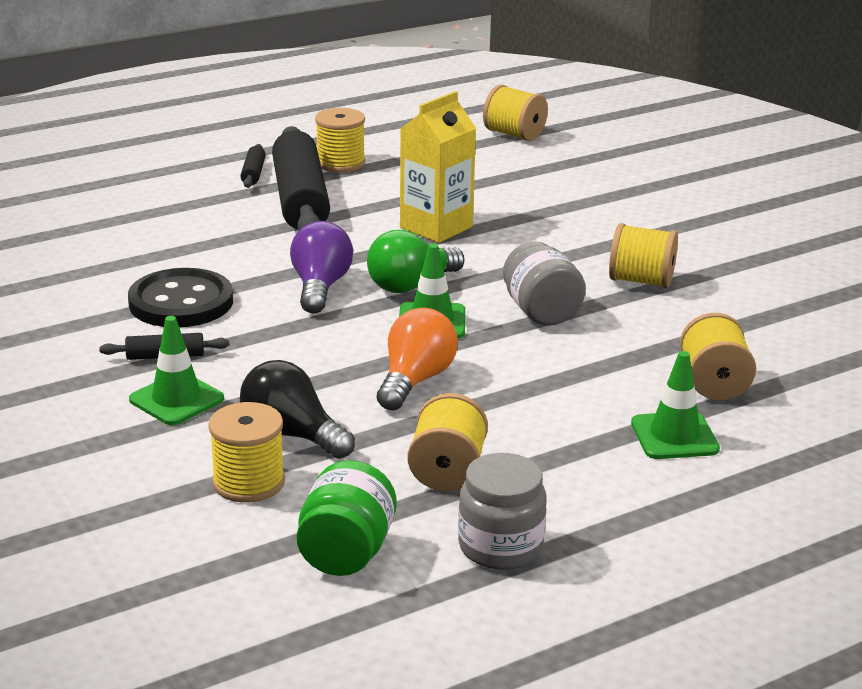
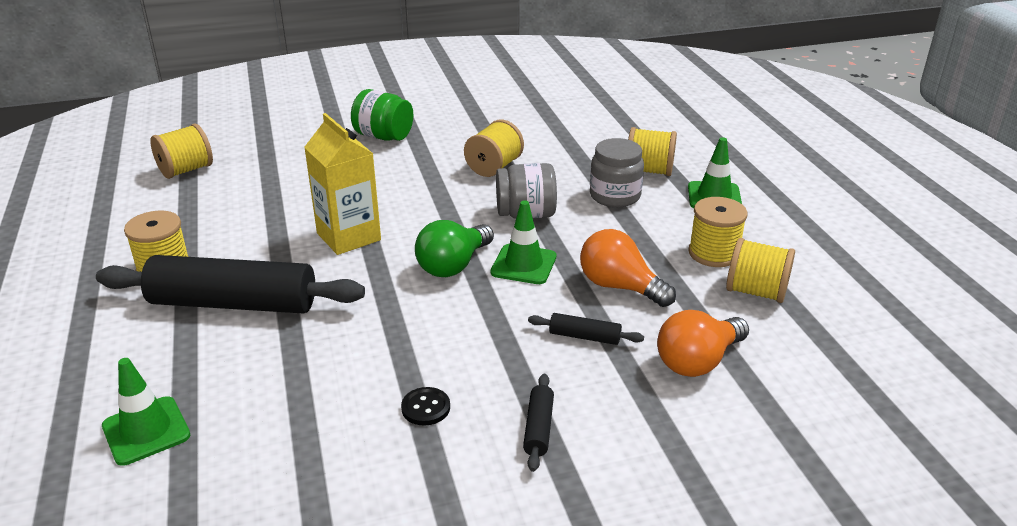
camera: 75 degrees left, 5 degrees up
black button [128,268,233,327] -> black button [401,387,450,426], size x0.44
green traffic cone [129,316,224,425] -> green traffic cone moved to [102,358,190,466]
yellow spool [208,402,285,502] -> yellow spool moved to [688,197,748,267]
black rolling pin [240,144,266,188] -> black rolling pin moved to [528,313,644,345]
black light bulb [240,360,355,459] -> orange light bulb [657,310,749,377]
purple light bulb [290,221,353,313] -> none
green jar [296,460,396,576] -> green jar moved to [351,89,413,141]
green light bulb [367,230,465,293] -> green light bulb turned 60 degrees clockwise [415,220,494,277]
grey jar [458,453,547,570] -> grey jar moved to [590,138,644,207]

